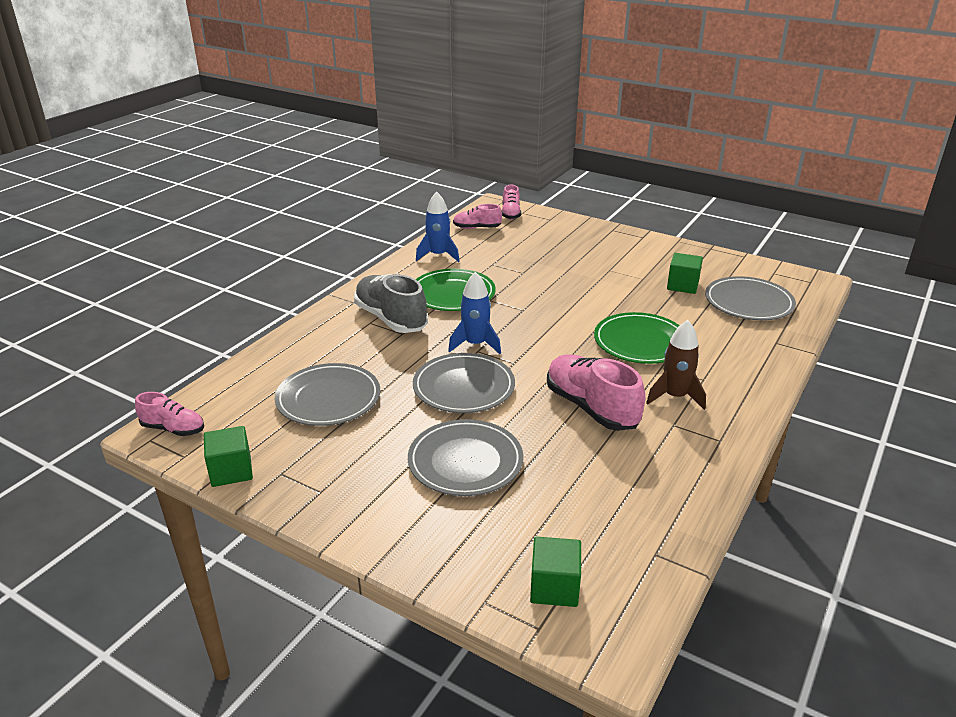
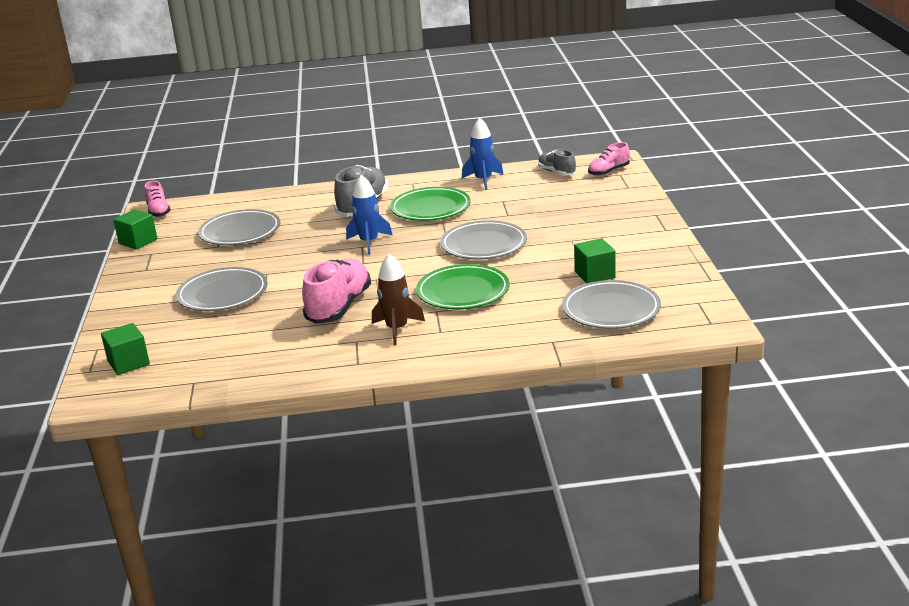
camera: 55 degrees right, 5 degrees down
grey plate [413,353,515,413] -> grey plate moved to [440,220,527,259]
pink shoe [453,204,502,229] -> grey shoe [538,150,576,176]

